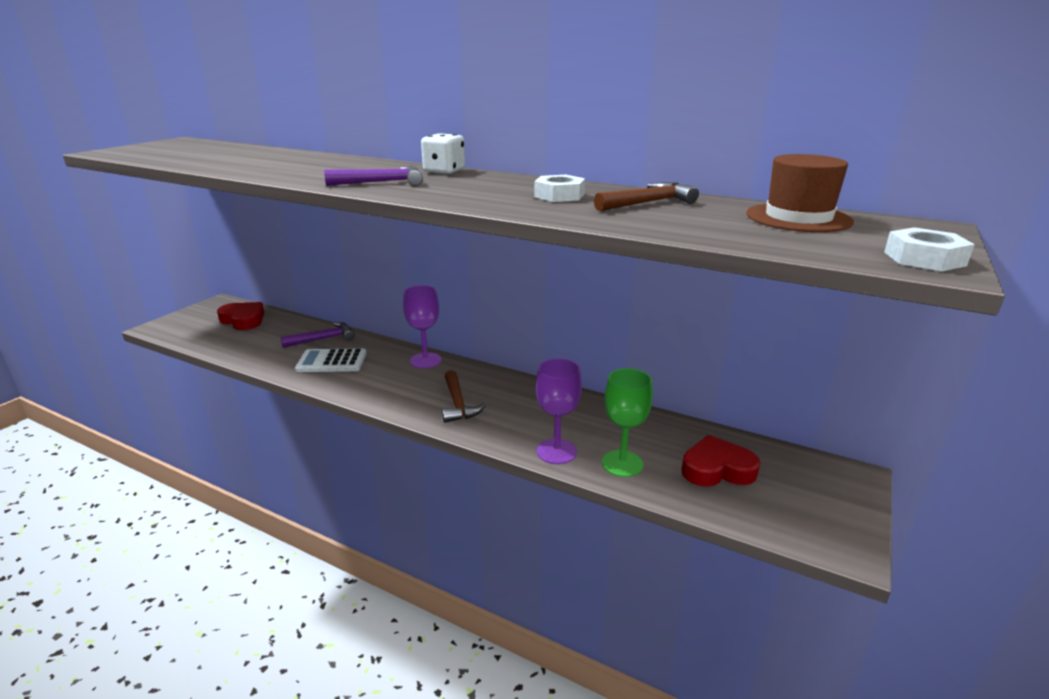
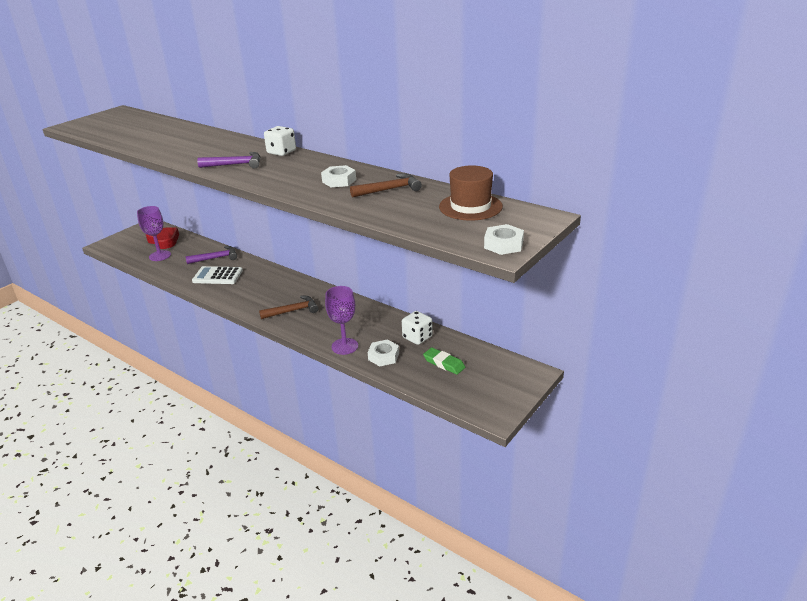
camera: 10 degrees right, 5 degrees up
purple goblet [403,285,442,369] -> purple goblet moved to [137,206,171,261]
brown hammer [442,370,486,423] -> brown hammer turned 105 degrees counterclockwise [259,296,318,319]
green goblet [602,368,653,477] -> white nut [368,340,399,366]
red heart [681,435,760,487] -> green eraser [423,347,465,375]
none -> white dice [402,311,433,345]

